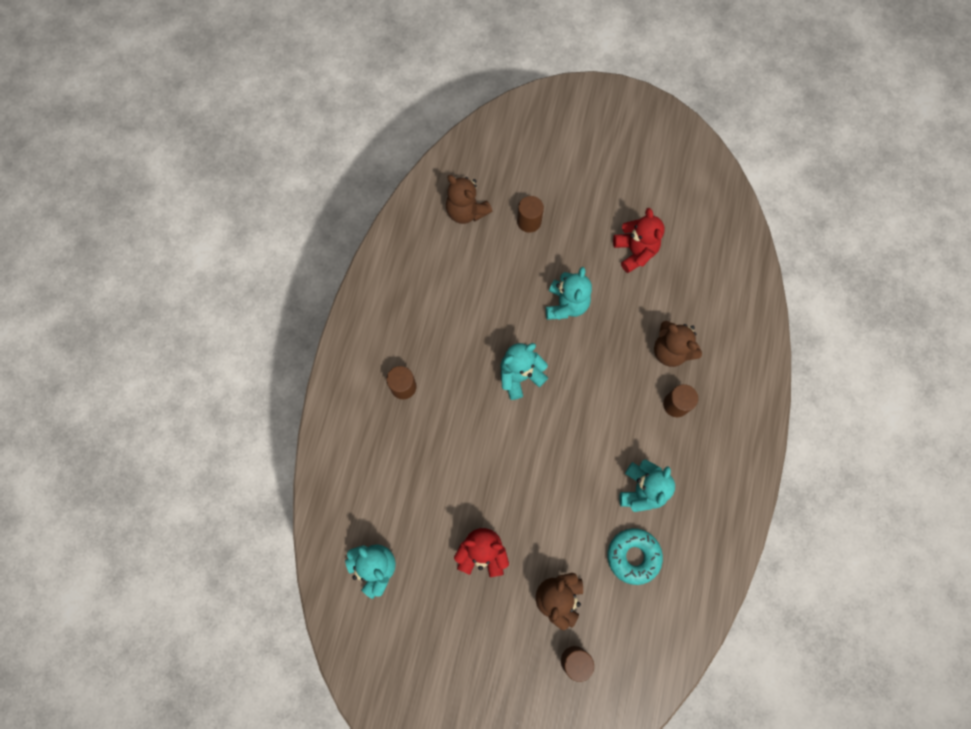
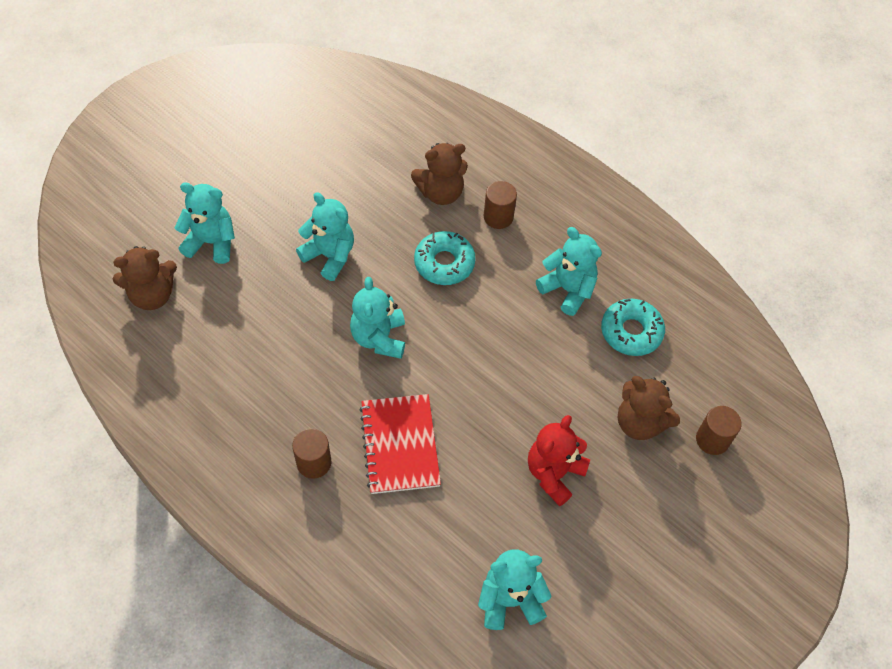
camera: 65 degrees left, 15 degrees down
brown cylinder [517,196,544,233] -> turquoise teddy bear [175,183,235,264]
red teddy bear [613,208,665,273] -> none
none -> red notebook [359,394,441,494]
none -> turquoise donut [414,231,476,285]

